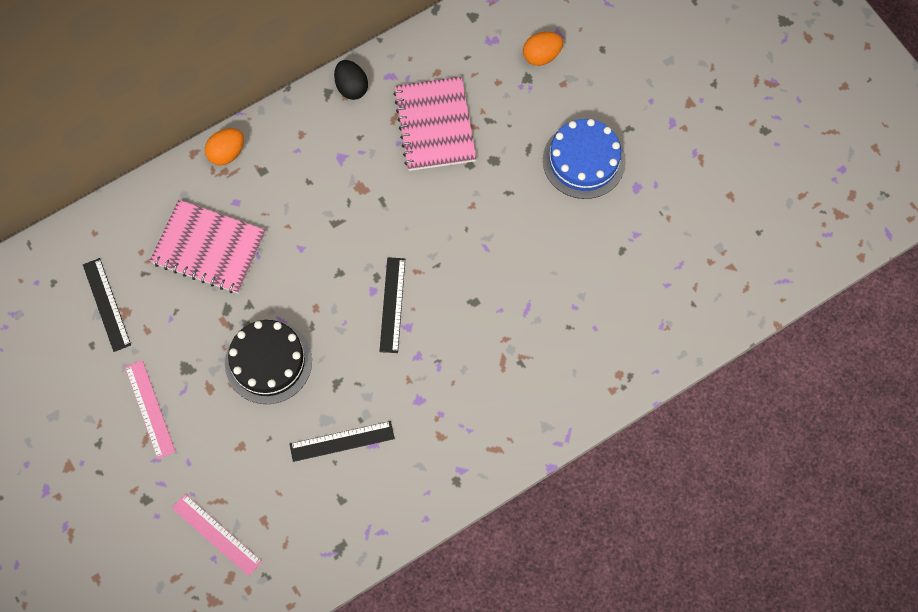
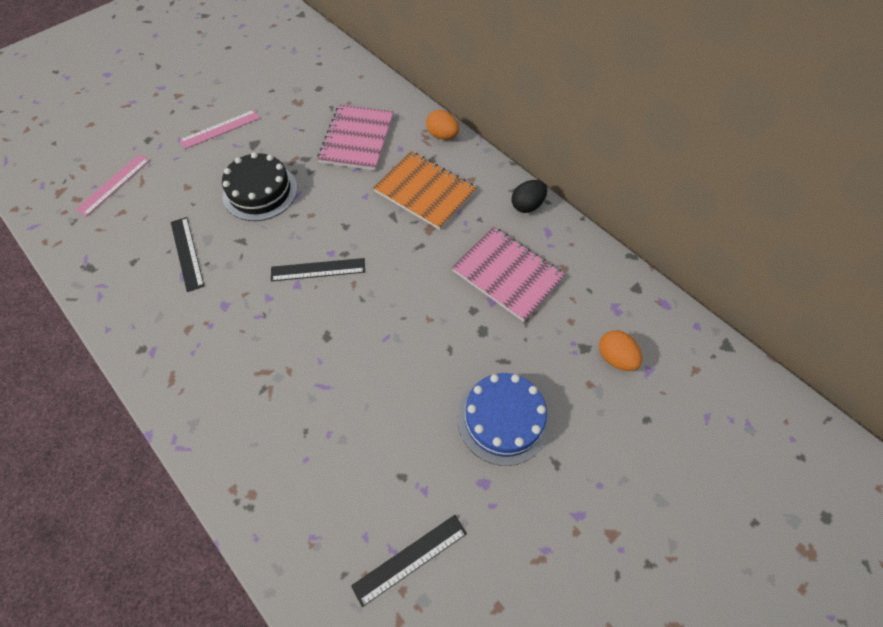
camera: 80 degrees right, 10 degrees down
black ruler [83,258,131,352] -> black ruler moved to [351,515,467,607]
pink notebook [393,77,477,171] -> pink notebook turned 60 degrees clockwise [452,227,565,322]
none -> orange notebook [373,151,477,230]

